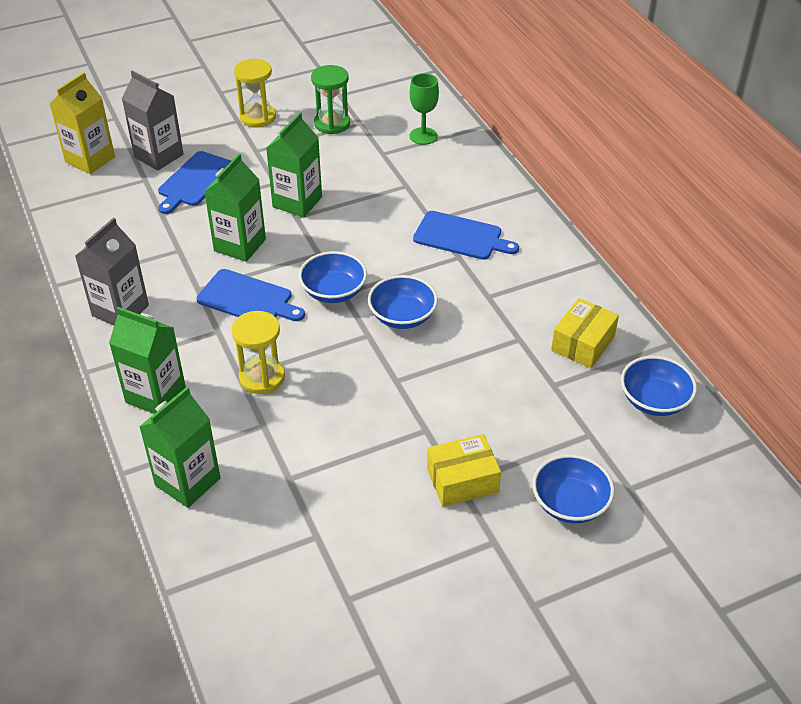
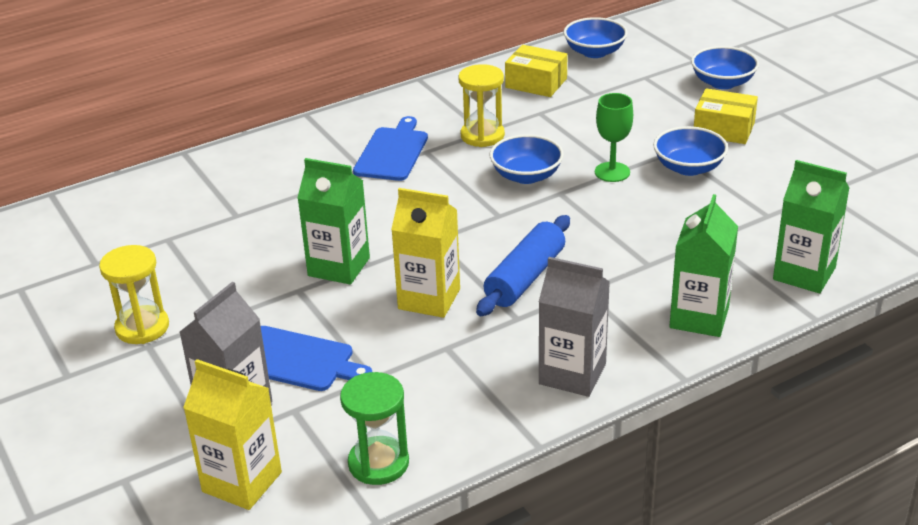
camera: 95 degrees left, 10 degrees down
blue cutting board [196,269,305,321] -> blue rolling pin [476,215,570,316]
green carton [204,154,266,262] -> yellow carton [391,188,460,318]
yellow hourglass [231,311,285,394] -> yellow hourglass moved to [458,64,505,147]
blue bowl [299,251,367,303] -> blue bowl moved to [653,126,728,176]
green hourglass [311,65,350,134] -> green hourglass moved to [340,372,409,485]
green goblet [409,73,439,145] -> green goblet moved to [595,93,633,182]
yellow box [427,434,501,507] -> yellow box turned 45 degrees counterclockwise [694,88,758,144]

